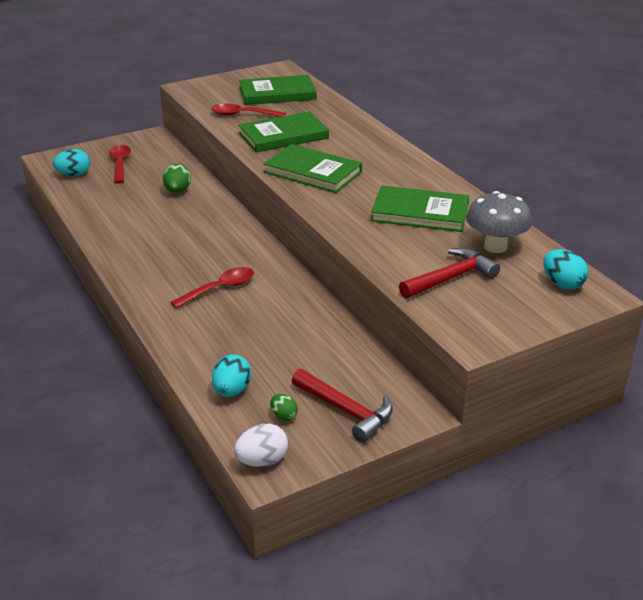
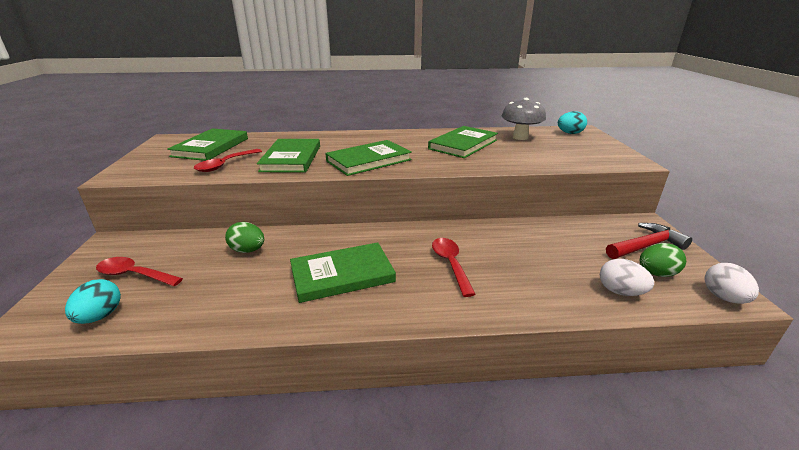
camera: 65 degrees left, 5 degrees down
turquoise egg [212,354,251,397] -> white egg [600,259,654,296]
green egg [270,394,298,421] -> green egg [640,243,686,277], size x1.63
red hammer [399,248,500,299] -> none
none -> green book [290,242,396,303]

